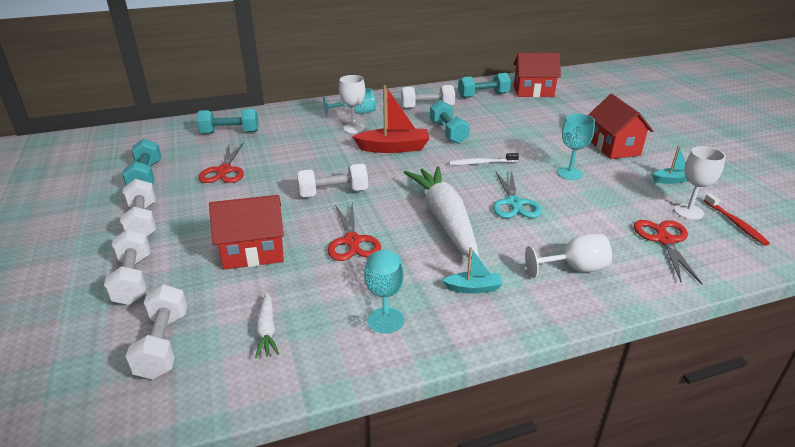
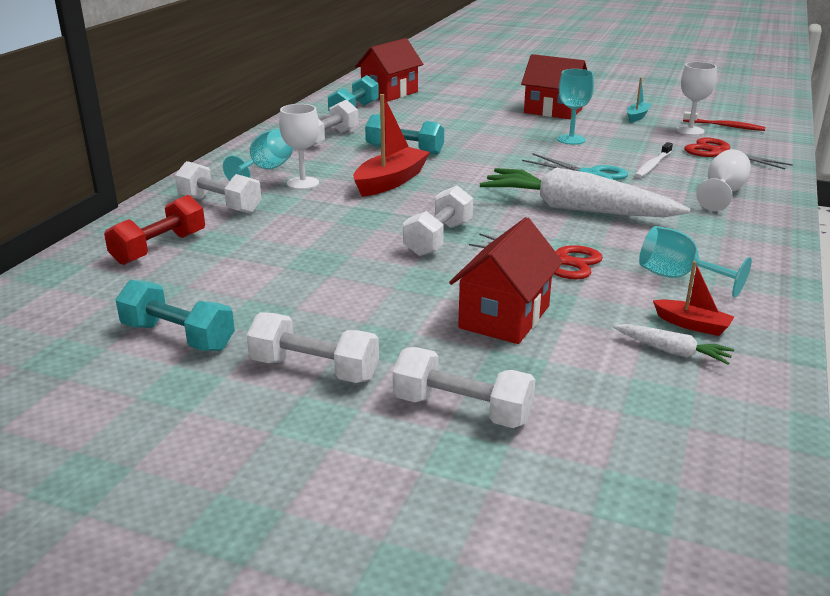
camera: 50 degrees left, 5 degrees down
white dumbbell [125,285,187,379] -> white dumbbell moved to [175,161,261,214]
turquoise dumbbell [196,109,259,134] -> red dumbbell [104,195,205,265]
red scissors [198,142,244,183] -> none
turquoise boat [442,247,503,293] -> none
white toothbrush [449,153,519,165] -> white toothbrush moved to [635,142,673,178]
none -> red boat [653,261,734,336]

